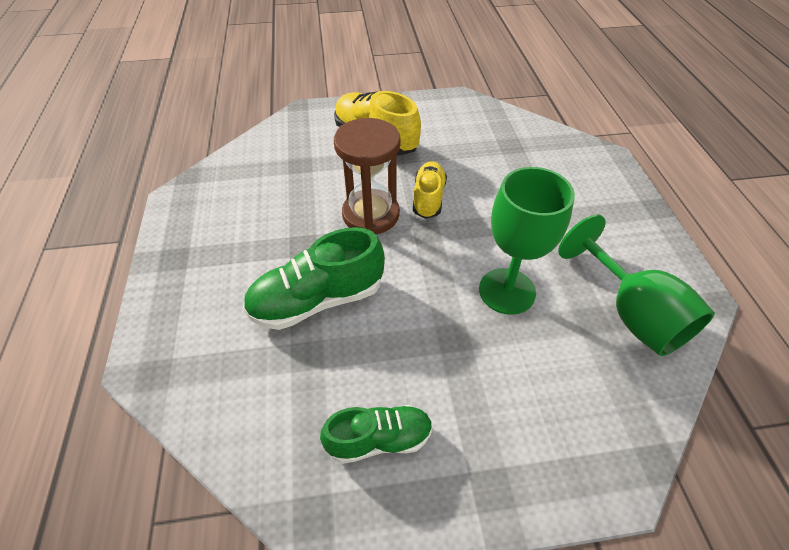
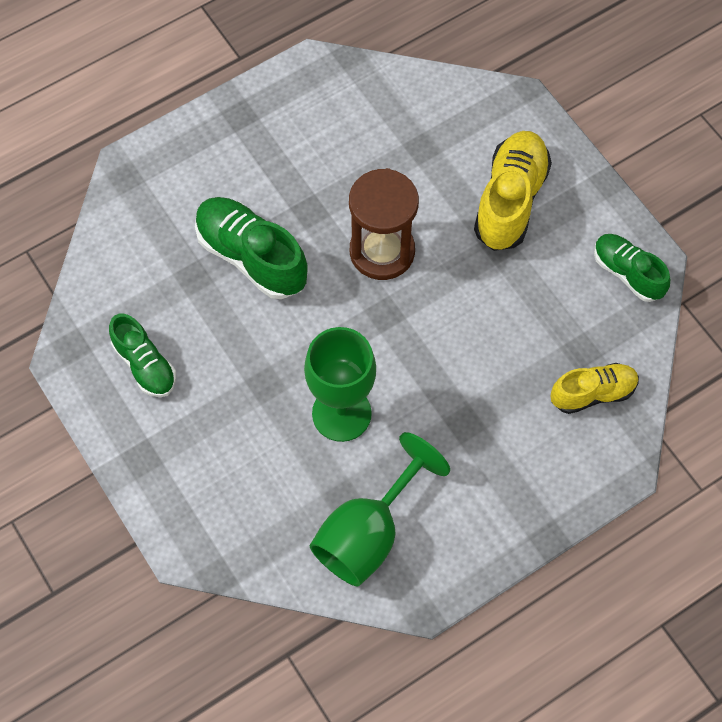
camera: 65 degrees right, 15 degrees up
yellow shoe [413,161,447,219] -> yellow shoe moved to [551,363,639,414]
none -> green shoe [594,234,670,302]

